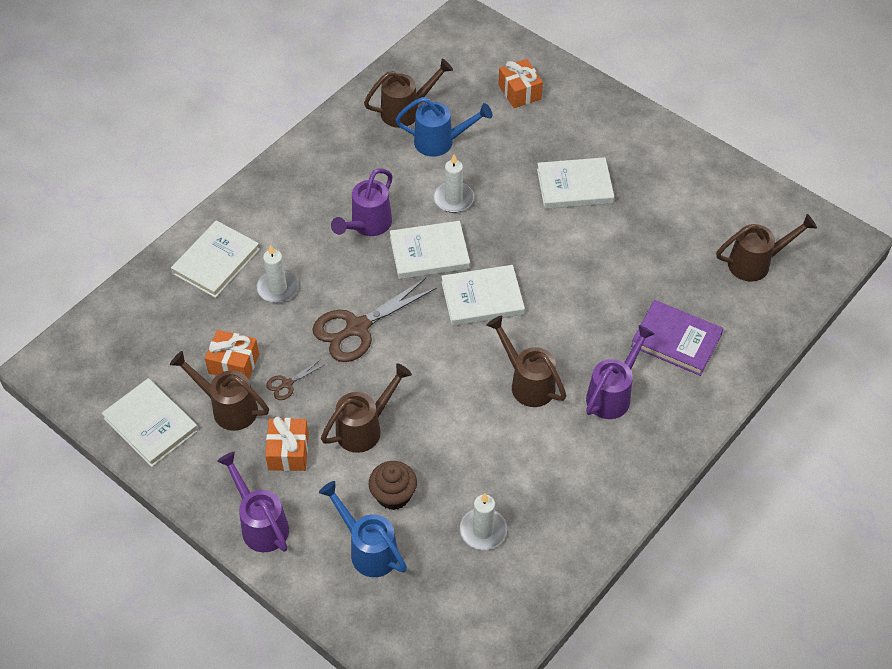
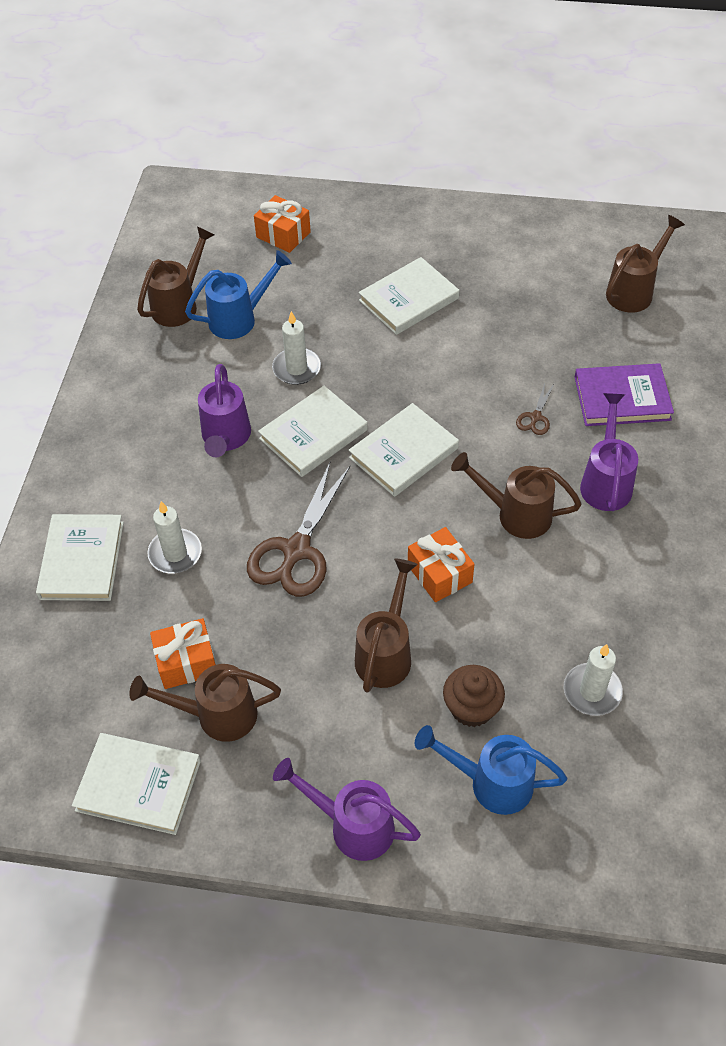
camera: 30 degrees left, 0 degrees up
orange gift [265,417,309,471] -> orange gift moved to [408,527,474,602]
brown scissors [266,360,324,400] -> brown scissors moved to [516,383,554,435]

